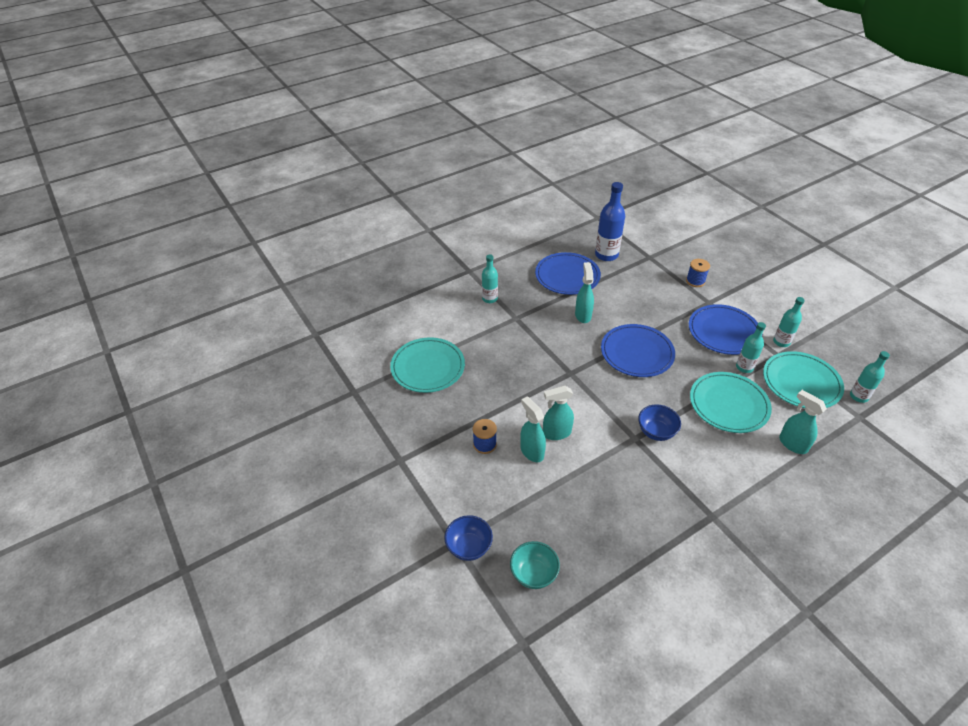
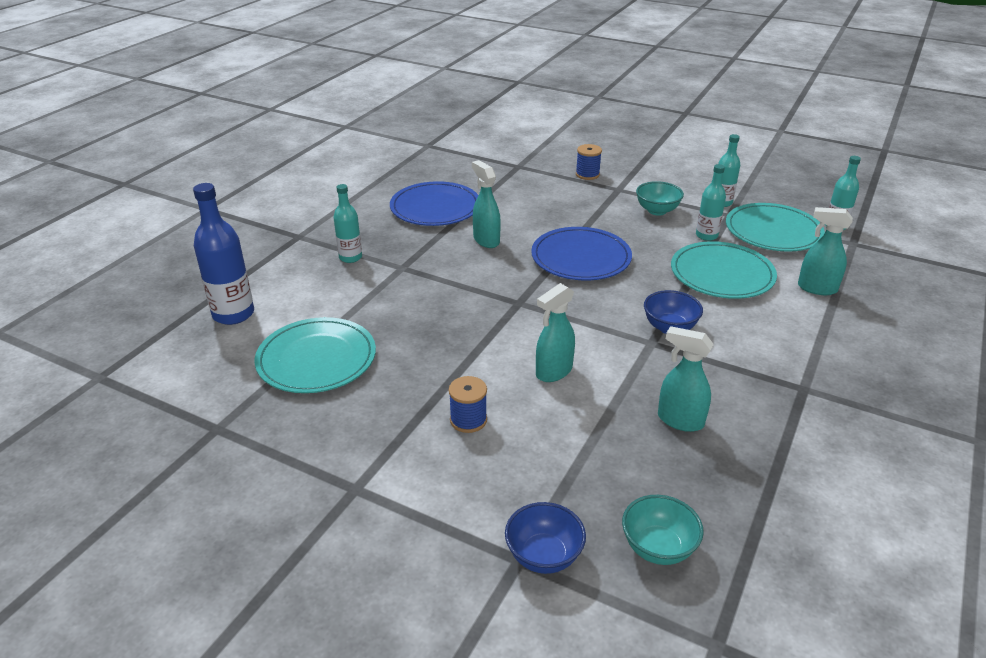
camera: 30 degrees left, 10 degrees down
turquoise spray bottle [520,396,546,462] -> turquoise spray bottle moved to [658,326,714,432]
blue bottle [595,182,625,261] -> blue bottle moved to [193,183,254,325]
blue plate [689,304,758,355] -> turquoise bowl [636,181,684,216]

